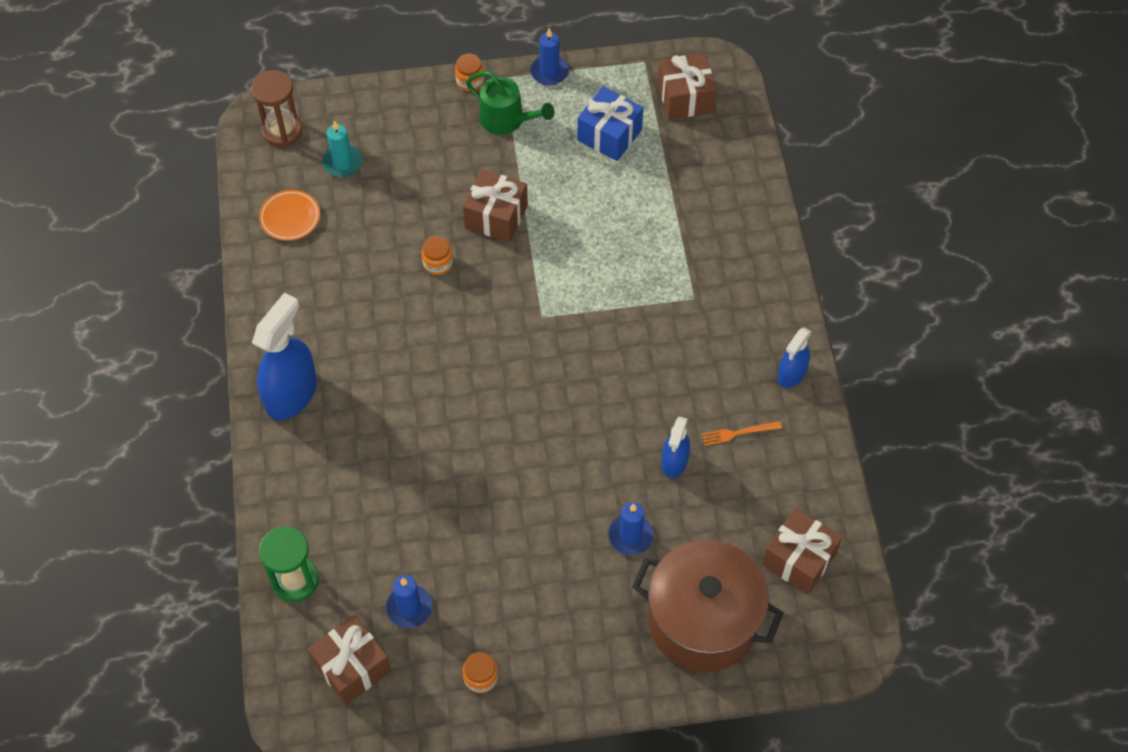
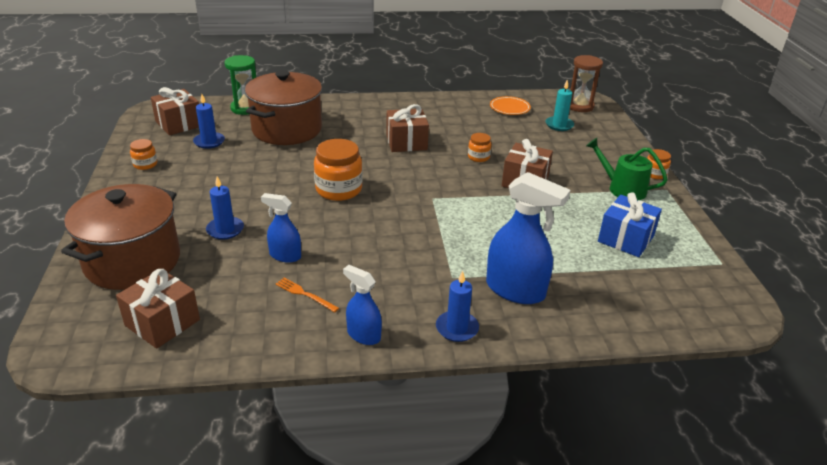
camera: 90 degrees right, 25 degrees down
blue spray bottle [252,293,317,420] -> blue spray bottle moved to [486,172,570,304]
green watering can [466,71,554,135] -> green watering can turned 90 degrees clockwise [586,138,668,200]
blue candle [530,28,569,86] -> blue candle moved to [436,271,479,342]
brown gift [658,53,716,120] -> brown gift moved to [386,104,429,152]
orange fork [702,421,782,446] -> orange fork turned 45 degrees counterclockwise [275,278,339,312]
none -> brown pot [245,70,322,145]
none -> orange jar [314,139,362,201]

